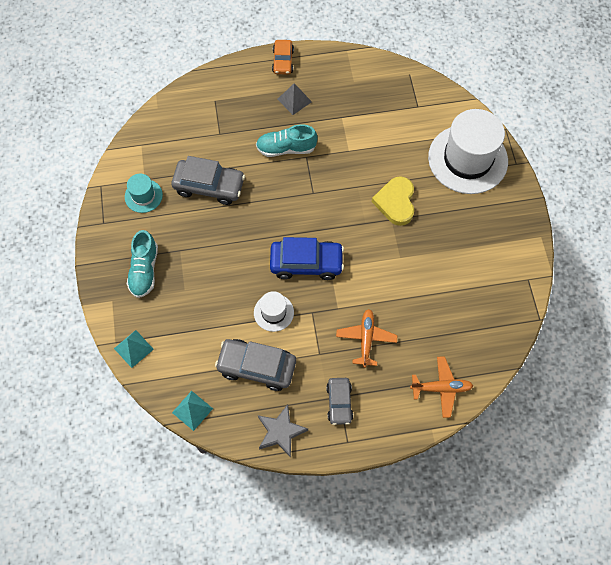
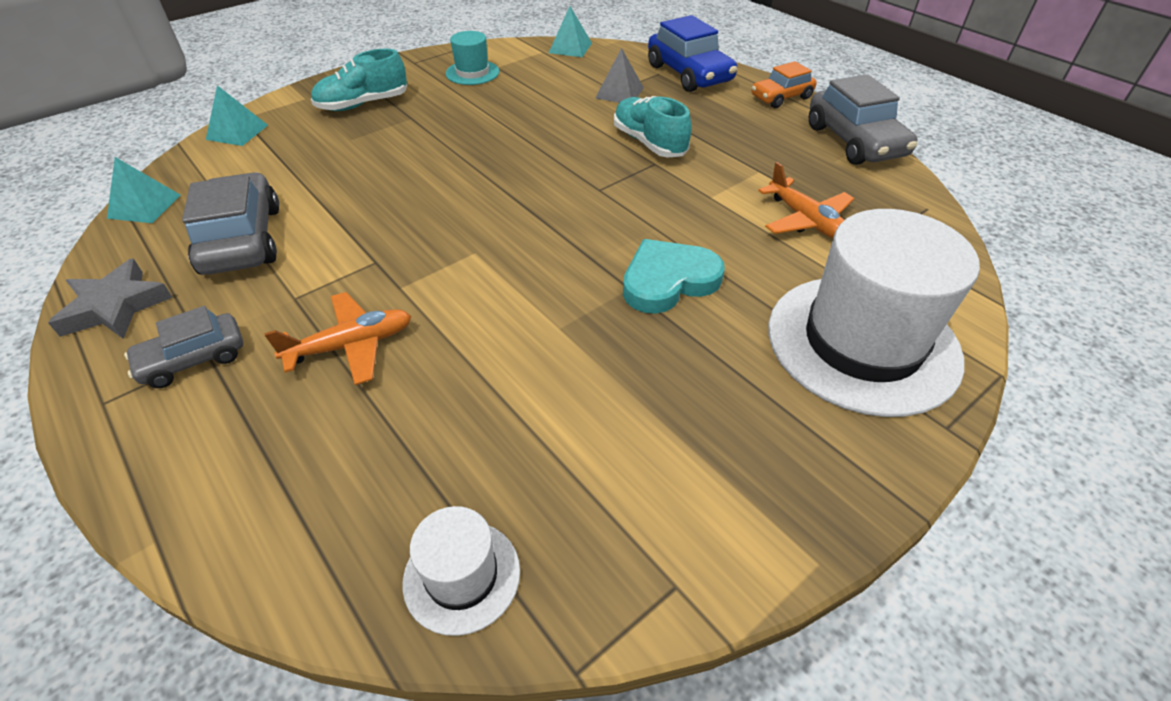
camera: 60 degrees right, 20 degrees down
grey car [171,156,245,205] -> grey car moved to [809,74,918,165]
white hat [254,291,294,332] -> white hat moved to [402,506,520,636]
blue car [270,237,344,280] -> blue car moved to [648,15,737,92]
grey pyramid [277,83,312,115] -> grey pyramid moved to [595,48,644,103]
yellow heart [372,176,414,226] -> turquoise heart [623,239,725,314]
orange plane [410,356,473,418] -> orange plane moved to [758,162,854,238]
none -> turquoise pyramid [549,6,592,57]

